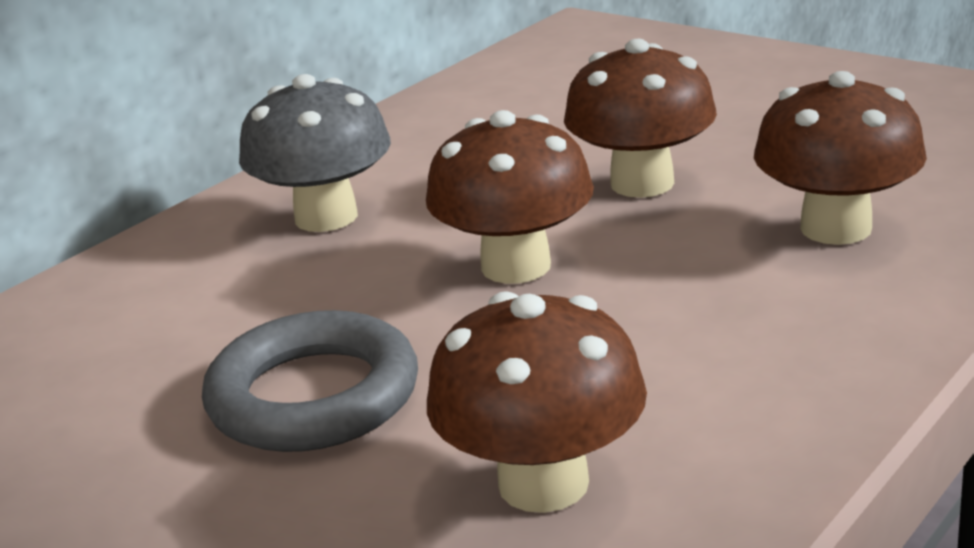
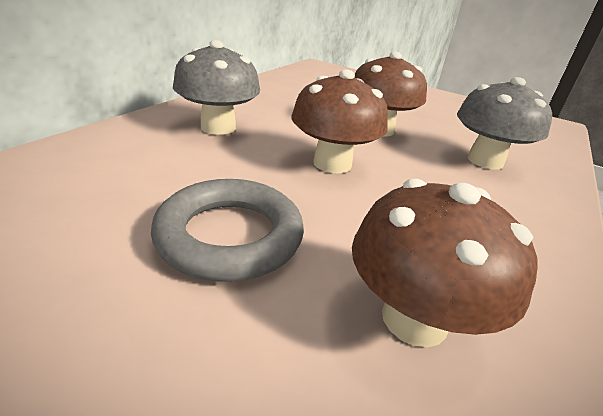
camera: 15 degrees left, 5 degrees up
brown mushroom [754,71,927,245] -> grey mushroom [457,77,552,170]

